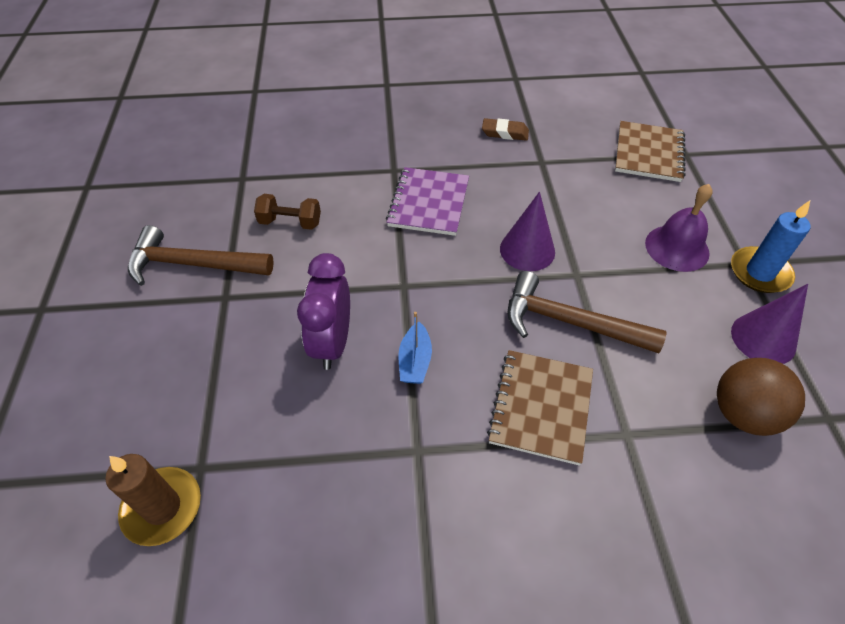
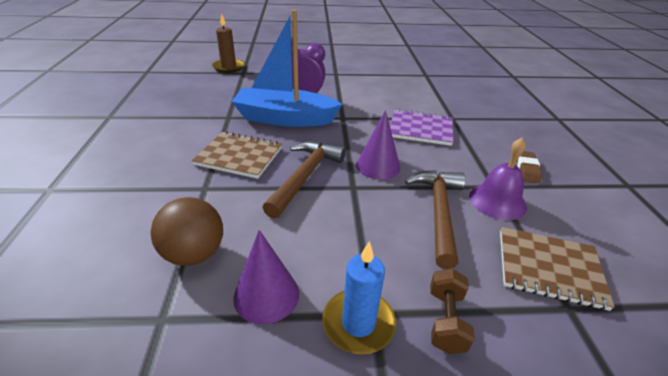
camera: 90 degrees right, 15 degrees down
brown hammer [128,225,274,286] -> brown hammer moved to [405,170,465,269]
brown dumbbell [254,194,321,230] -> brown dumbbell moved to [430,269,475,354]
blue boat [398,312,432,384] -> blue boat [231,10,343,127], size x2.48
purple bell [645,184,713,272] -> purple bell moved to [469,138,527,220]

